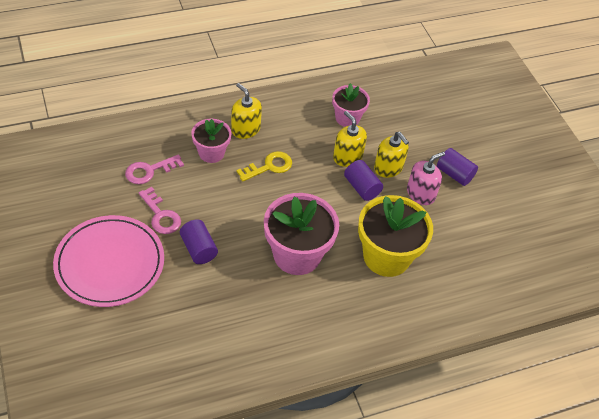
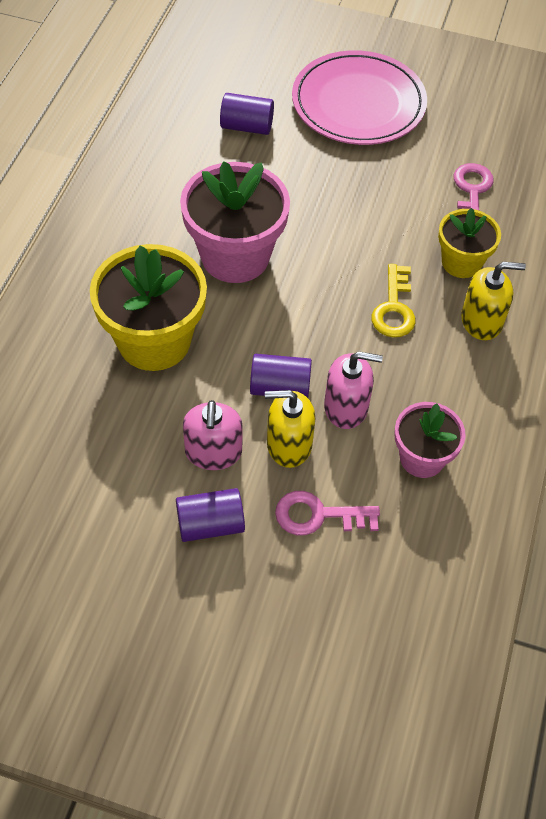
camera: 130 degrees right, 5 degrees up
pink key [139,187,181,234] -> pink key moved to [275,491,380,535]
purple cylinder [180,219,218,264] -> purple cylinder moved to [220,93,274,135]
pink flower pot [191,119,231,163] -> yellow flower pot [438,208,501,278]
yellow soap dispenser [333,111,367,167] -> pink soap dispenser [324,351,383,429]

